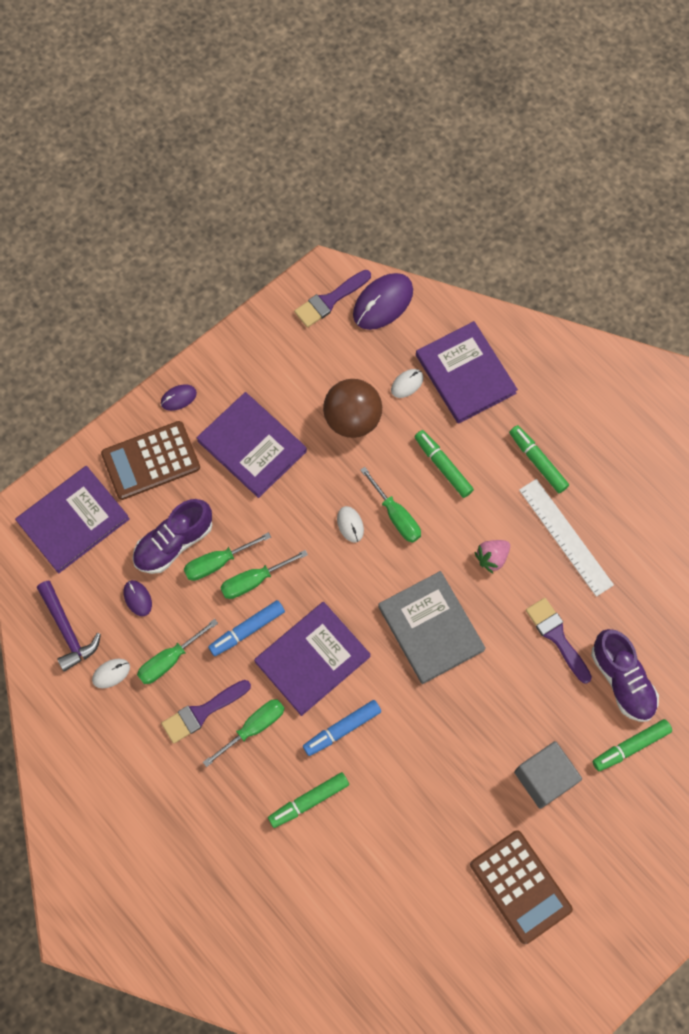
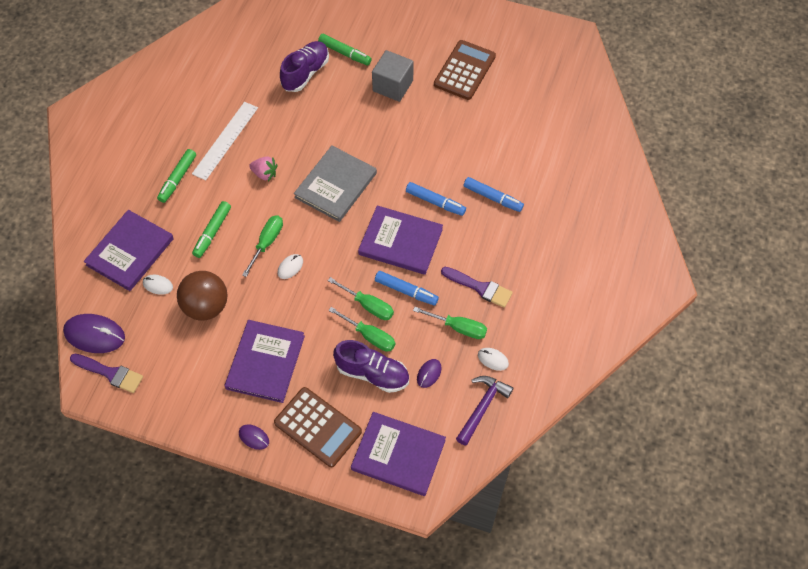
camera: 120 degrees left, 10 degrees down
green screwdriver [203,699,285,767] -> none
green marker [268,772,349,828] -> blue marker [464,177,524,212]
purple brush [526,598,592,684] -> none

